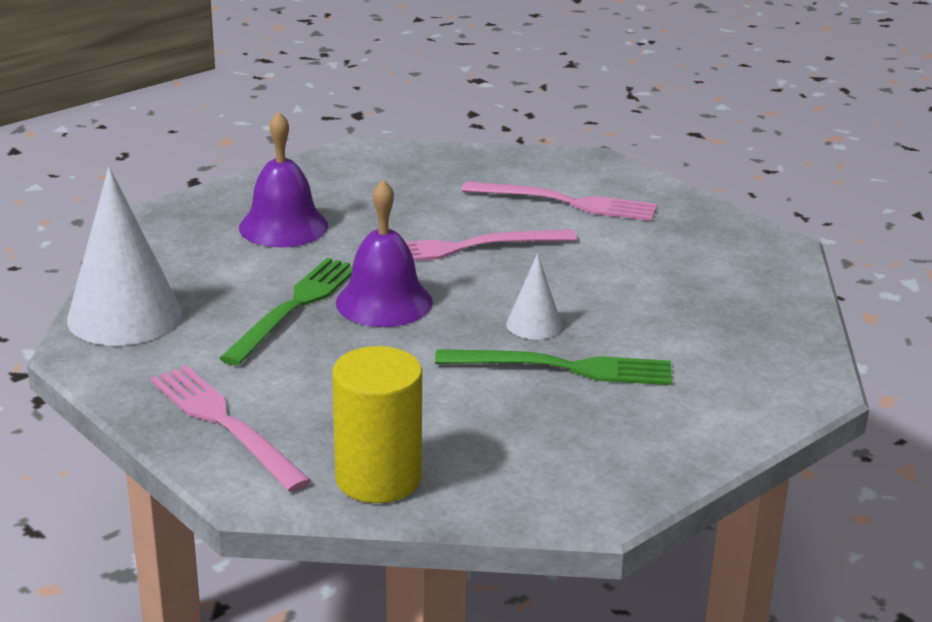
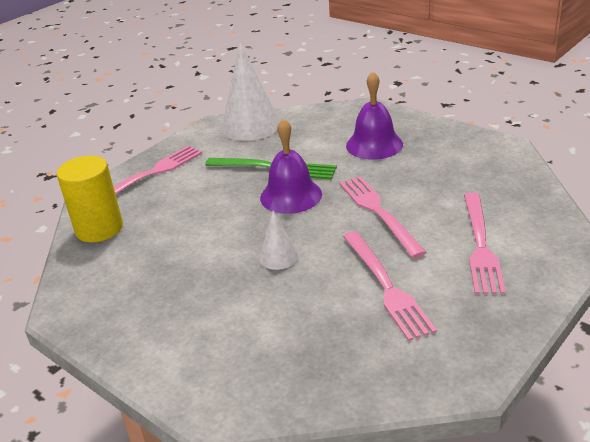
camera: 85 degrees right, 5 degrees up
green fork [435,349,672,385] -> none
none -> pink fork [343,231,437,341]

